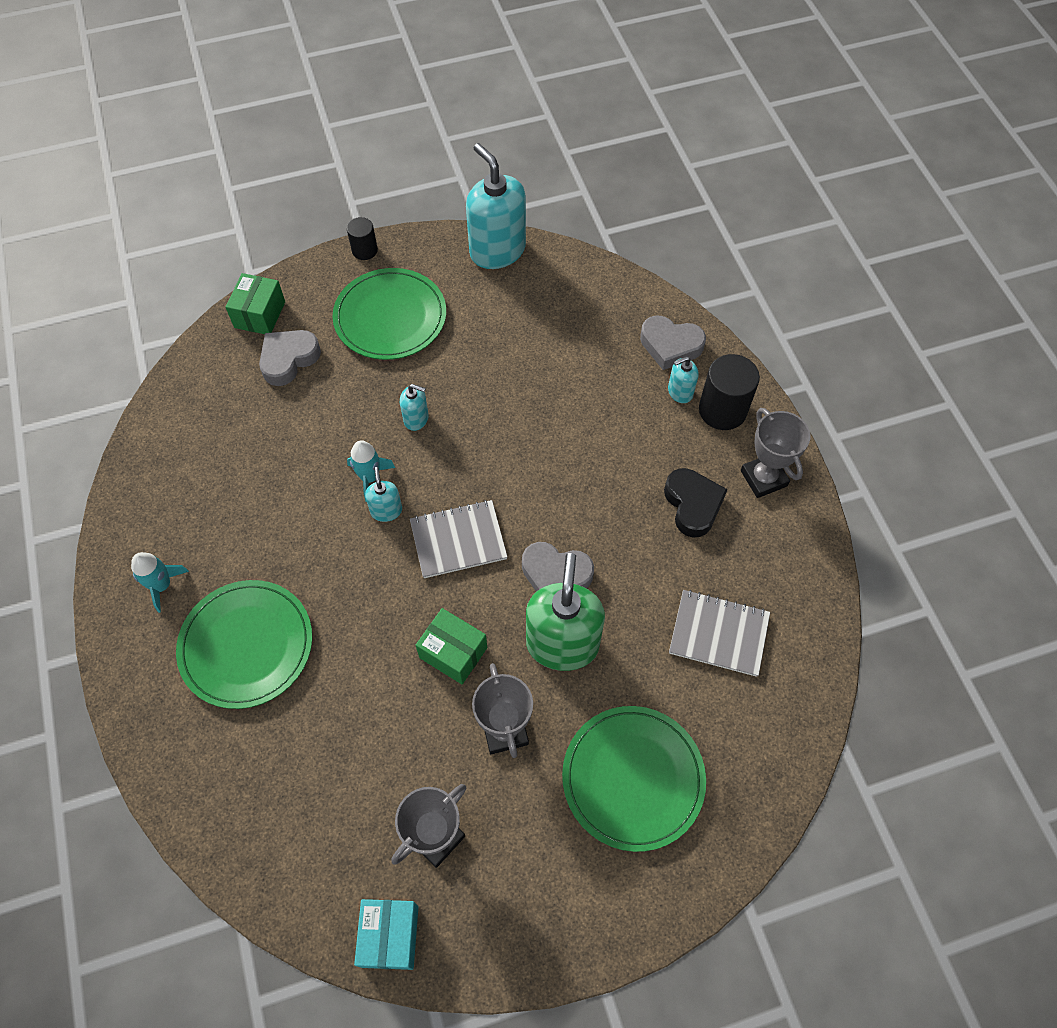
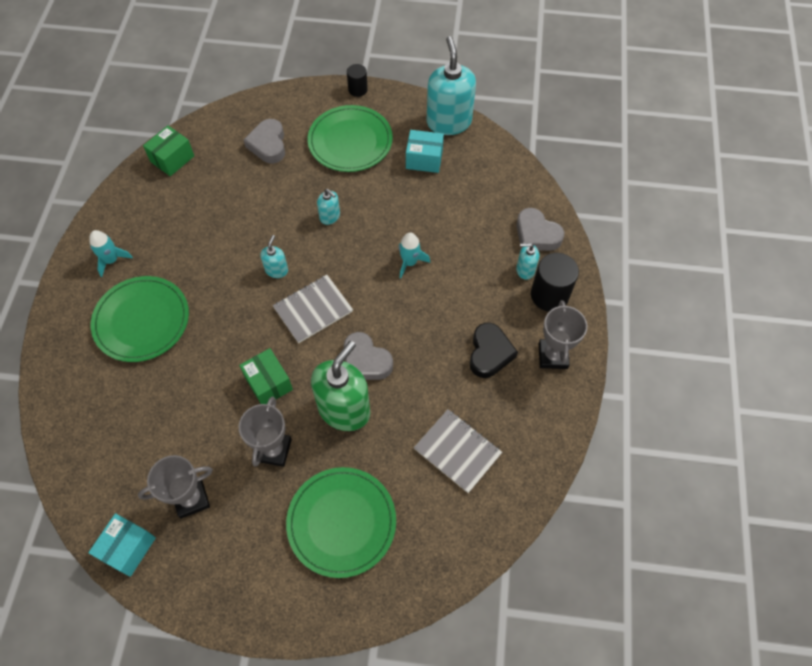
camera: 25 degrees right, 0 degrees up
green box [225,273,285,334] -> green box moved to [143,126,194,176]
grey heart [259,330,321,386] -> grey heart turned 75 degrees counterclockwise [244,119,285,164]
turquoise rocket [347,440,395,502] -> turquoise rocket moved to [398,233,430,278]
grey notebook [410,500,508,578] -> grey notebook turned 45 degrees counterclockwise [273,275,353,343]
none -> turquoise box [406,130,444,173]

